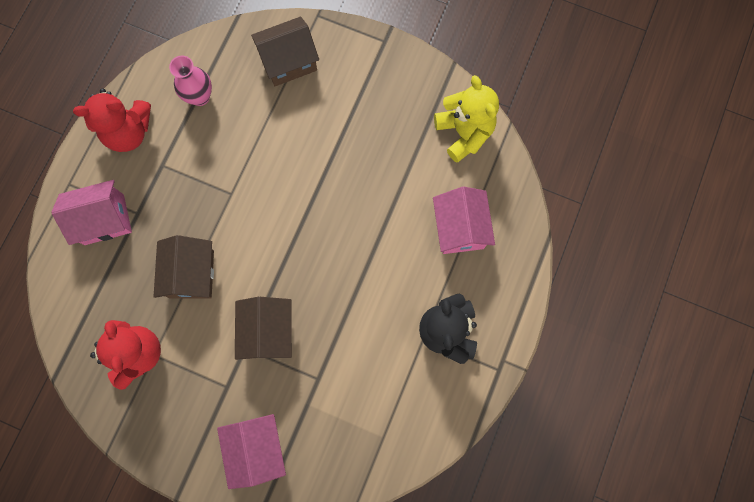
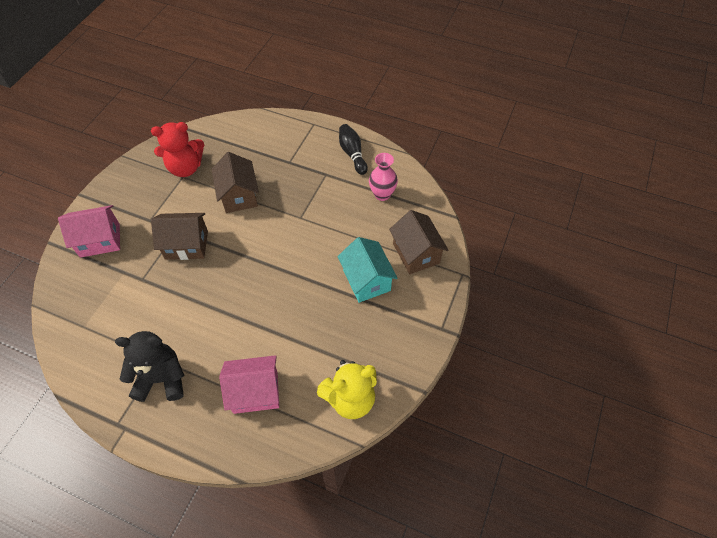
camera: 90 degrees right, 20 degrees down
pink house [51,180,132,245] -> none
red teddy bear [73,88,151,152] -> black bowling pin [339,124,368,175]
brown house [153,235,214,299] -> brown house turned 75 degrees clockwise [211,152,259,213]
none -> turquoise house [338,237,398,303]

